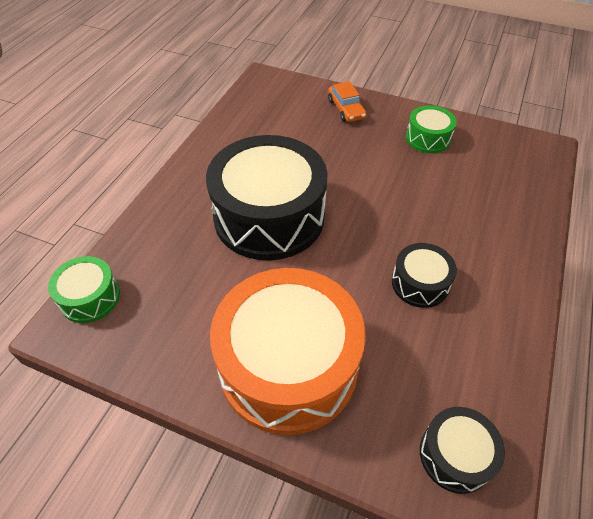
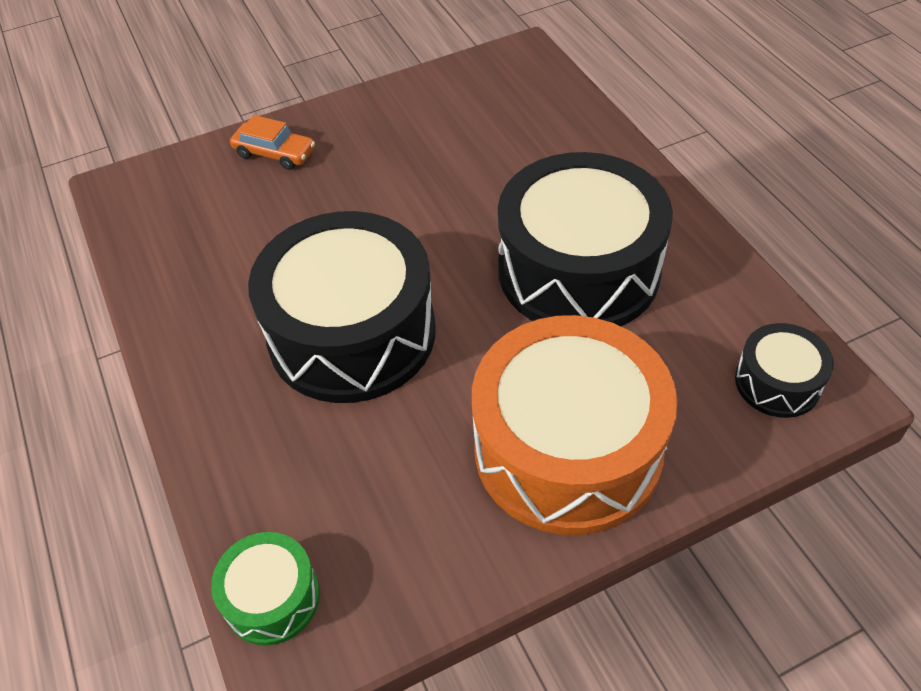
camera: 45 degrees left, 0 degrees up
black drum [392,243,457,308] -> black drum [498,152,673,326], size x2.15
green drum [406,105,457,153] -> none

